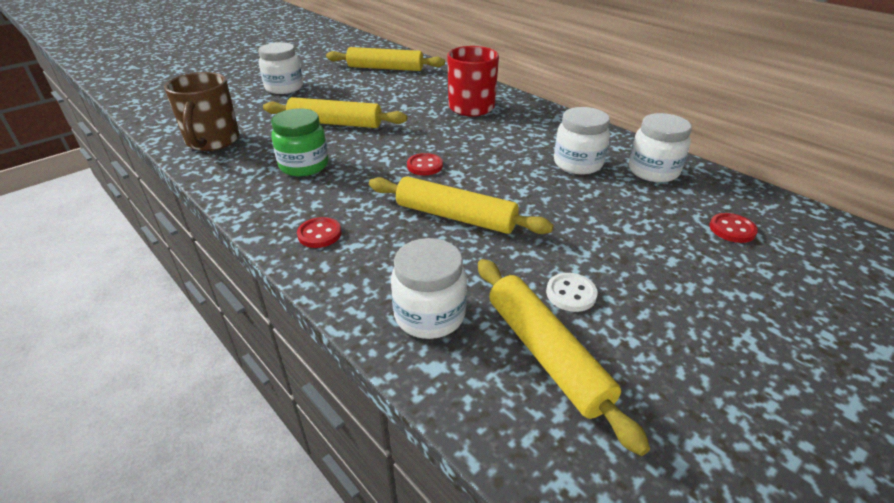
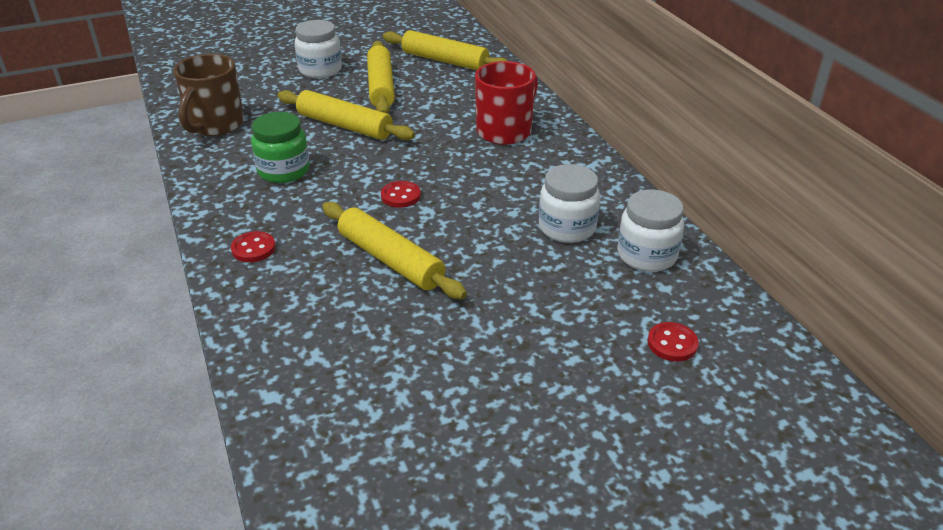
camera: 20 degrees right, 0 degrees up
white jar [391,238,467,339] -> none
yellow rolling pin [478,259,650,456] -> yellow rolling pin moved to [367,41,395,114]
white button [546,273,598,312] -> none

